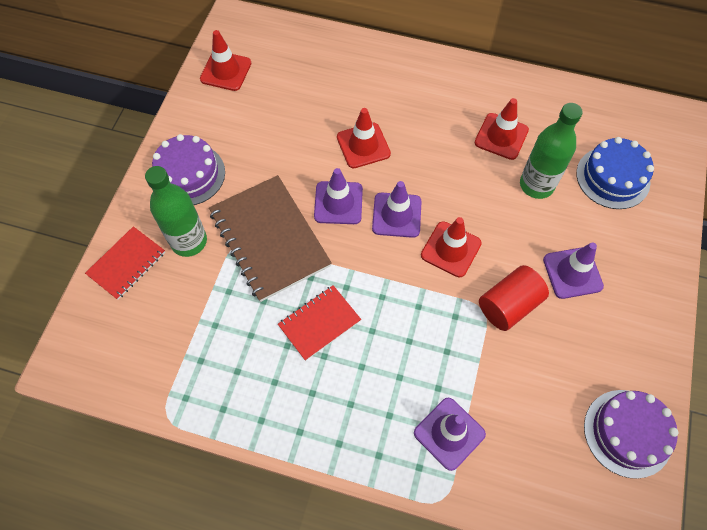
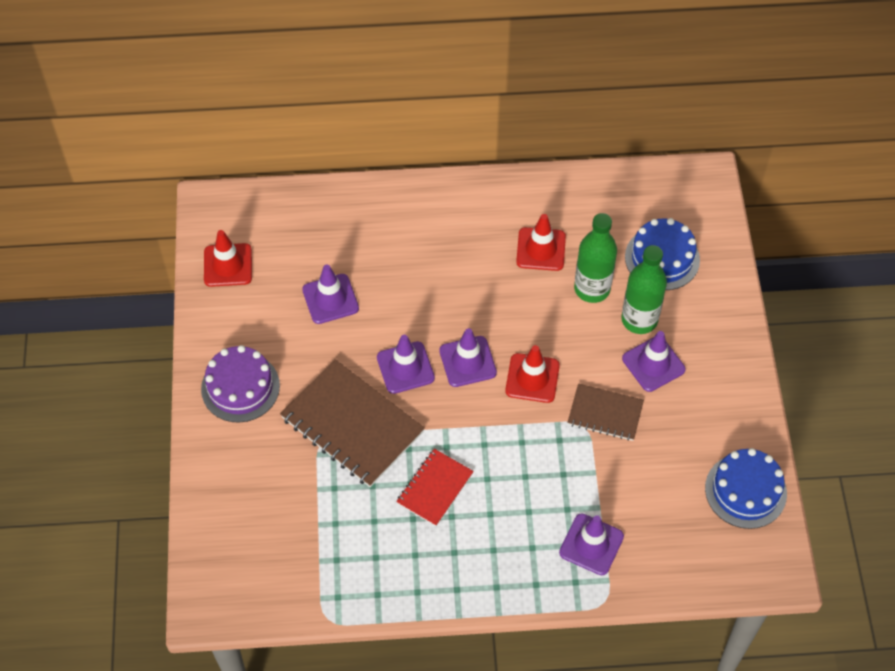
camera: 20 degrees left, 5 degrees down
red notebook [85,226,165,300] -> none
green bottle [145,166,207,257] -> green bottle moved to [621,245,667,334]
red traffic cone [337,108,391,168] -> none
red cylinder [479,265,549,331] -> brown notebook [567,384,644,441]
purple cake [584,390,679,479] -> blue cake [705,448,787,529]
none -> purple traffic cone [302,265,359,324]

